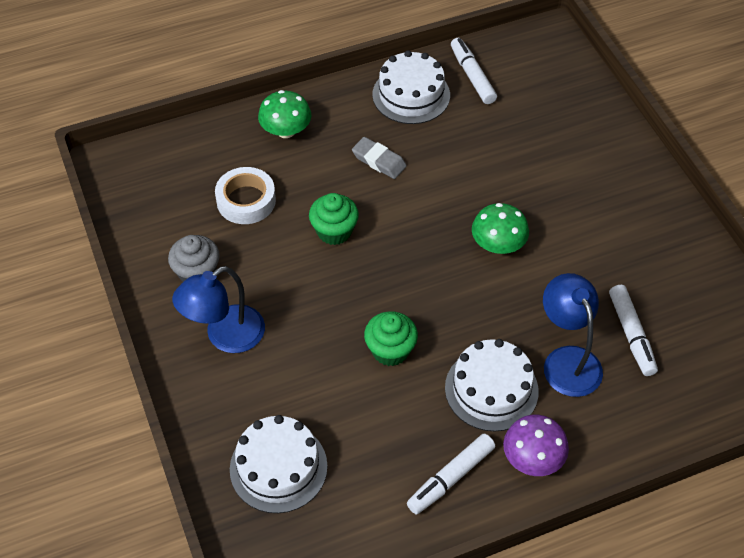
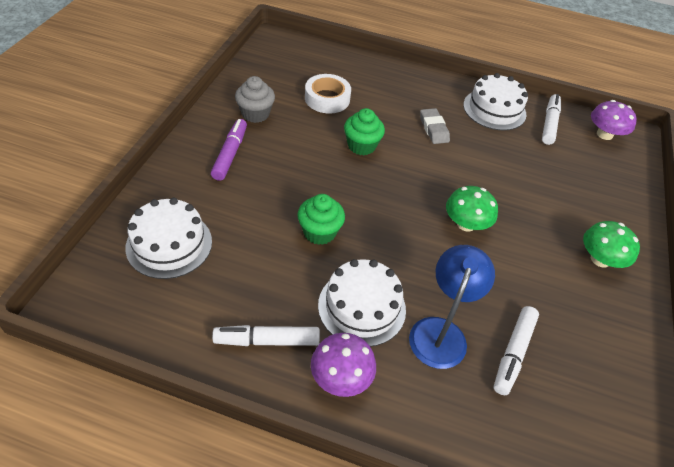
camera: 35 degrees right, 5 degrees down
blue lamp [172,266,265,353] -> purple marker [211,119,247,181]
green mushroom [258,90,311,138] -> green mushroom moved to [583,221,640,268]
none -> purple mushroom [591,100,637,140]

